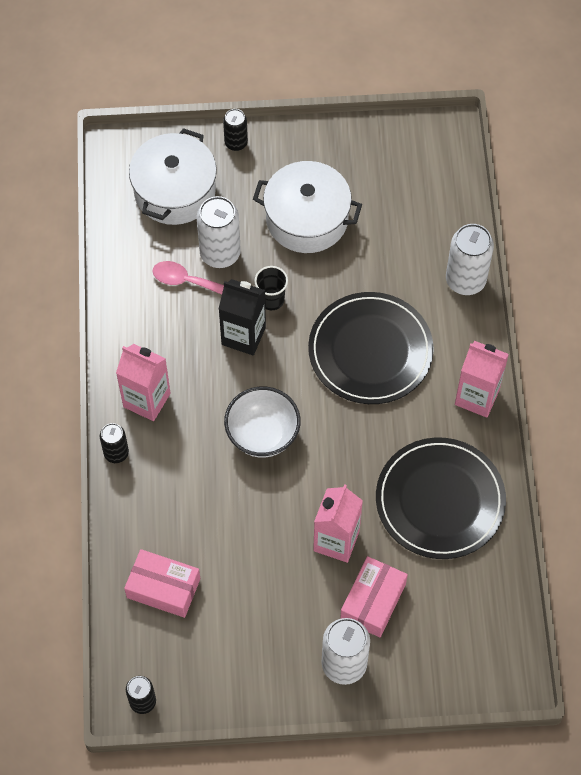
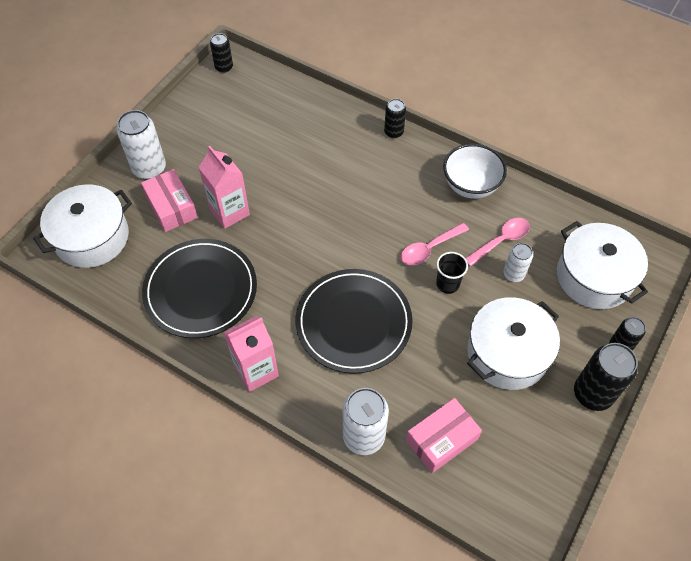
camera: 125 degrees right, 5 degrees down
pink carton [116,344,170,421] -> none
pink box [124,549,200,618] -> pink box moved to [406,398,482,473]
white can [196,196,241,268] -> white can [503,243,533,282], size x0.59
black carton [218,279,266,355] -> pink spoon [401,223,469,265]
white bowl [224,387,301,458] -> white bowl moved to [443,144,507,199]
none -> white pot [33,184,132,268]
none -> black can [574,343,638,411]

